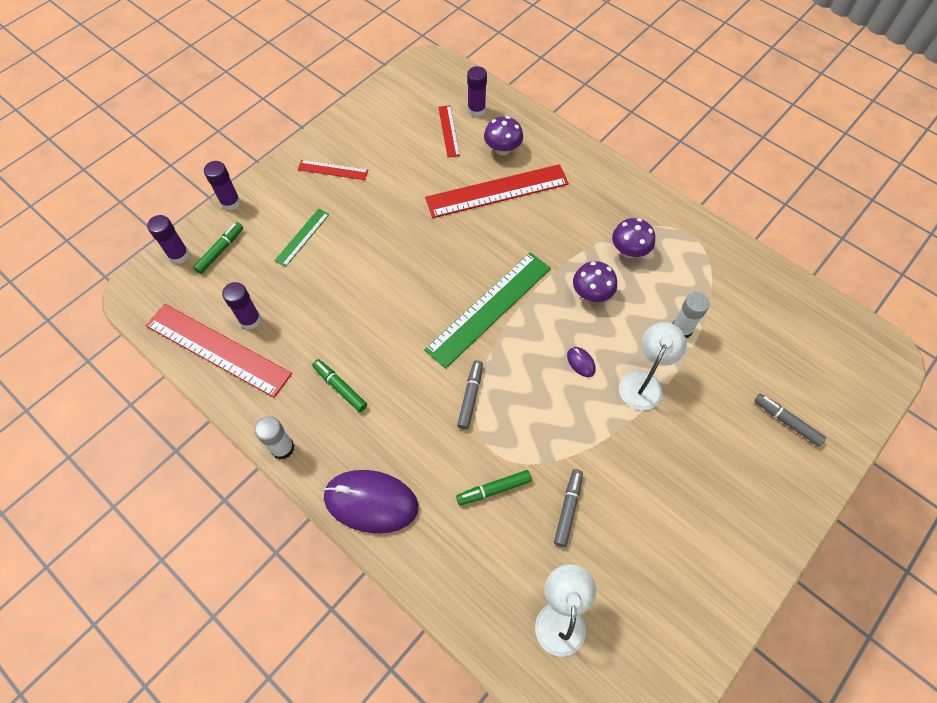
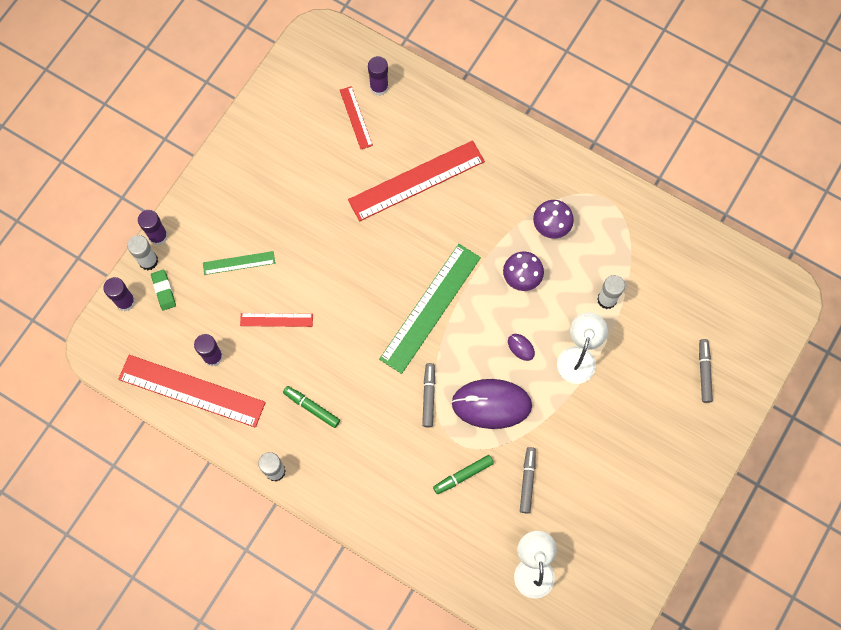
camera: 10 degrees left, 10 degrees up
green marker [193,222,243,274] -> green eraser [151,269,176,310]
green ruler [274,209,329,267] -> green ruler turned 60 degrees clockwise [203,251,275,275]
red ruler [298,160,368,180] -> red ruler moved to [240,313,313,327]
purple mouse [323,470,418,533] -> purple mouse moved to [451,379,532,429]
purple mushroom [484,116,523,155] -> none
grey marker [754,394,826,446] -> grey marker turned 60 degrees clockwise [699,339,713,403]
none -> white glue stick [127,235,158,270]

